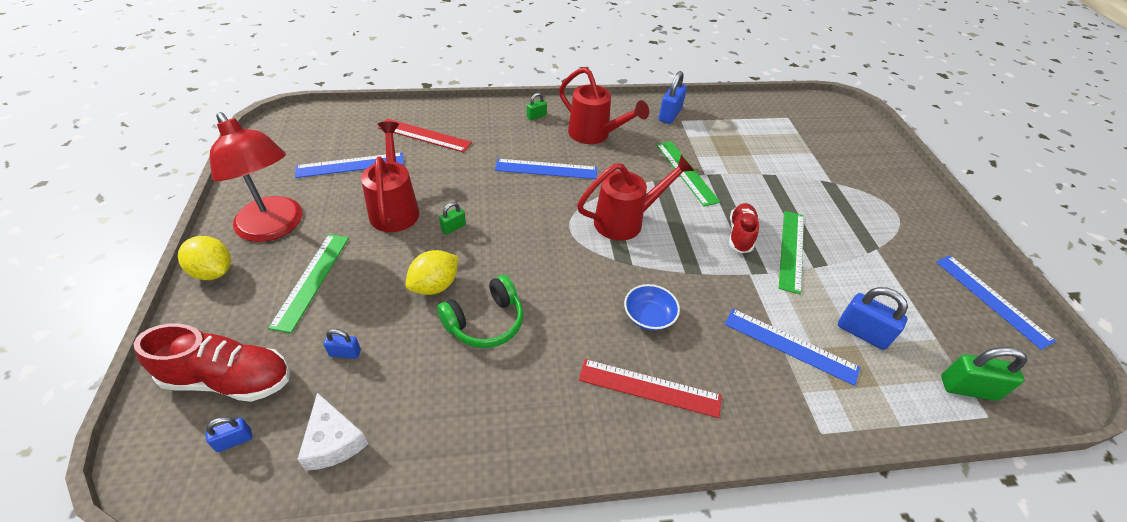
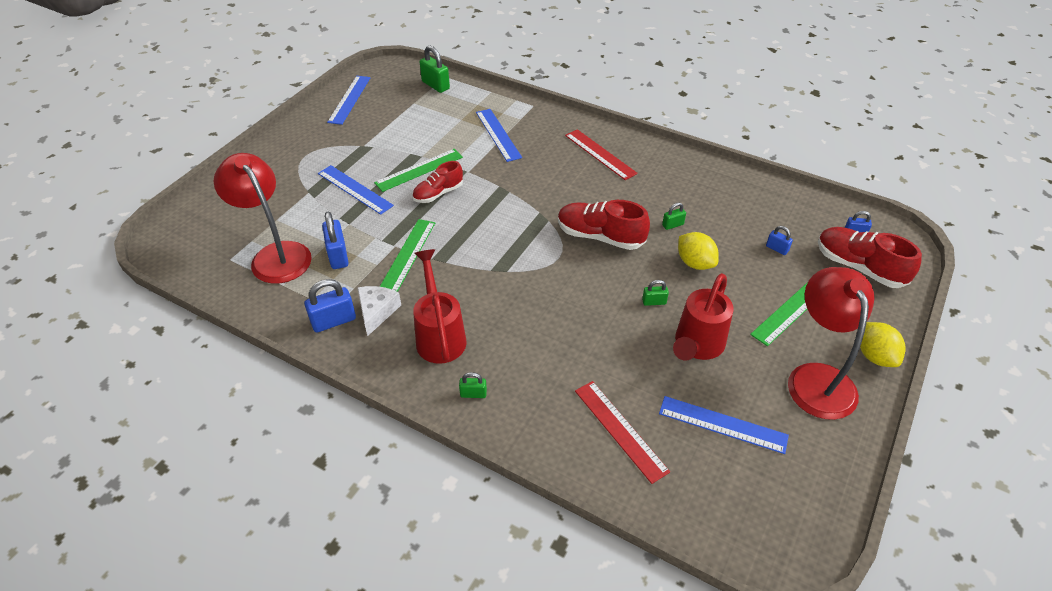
camera: 140 degrees left, 0 degrees up
white cheese [297,393,368,471] -> white cheese moved to [357,286,401,336]
yellow lemon [406,250,458,295] -> yellow lemon turned 60 degrees clockwise [678,232,719,270]
green headphones [437,275,524,348] -> green padlock [662,203,686,230]
blue ruler [495,159,597,179] -> blue ruler moved to [318,165,394,215]
red watering can [577,155,694,241] -> none
blue bowl [624,284,680,331] -> none
blue padlock [838,287,908,350] -> blue padlock moved to [322,212,348,269]
none -> red lamp [214,153,312,284]
none -> red shoe [558,200,650,250]

